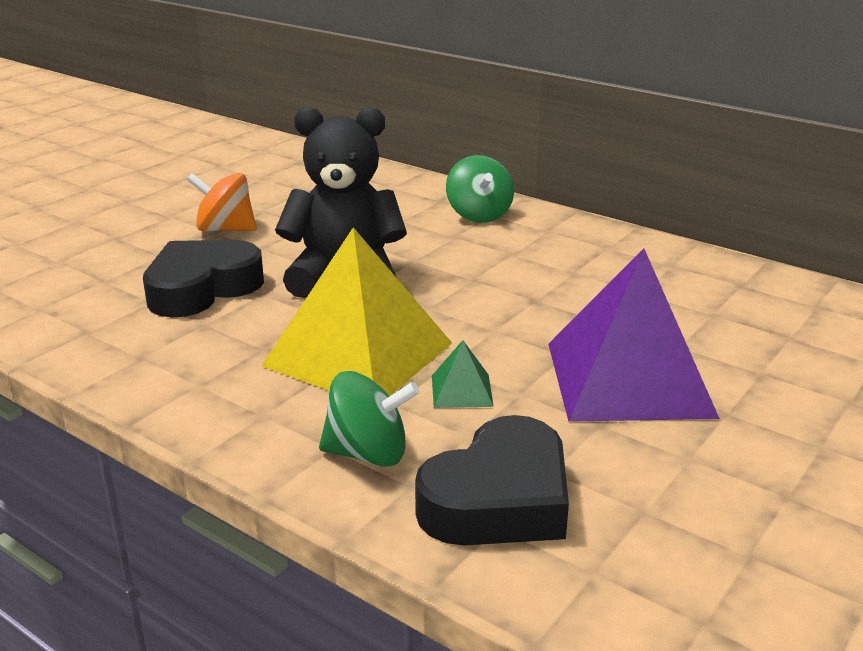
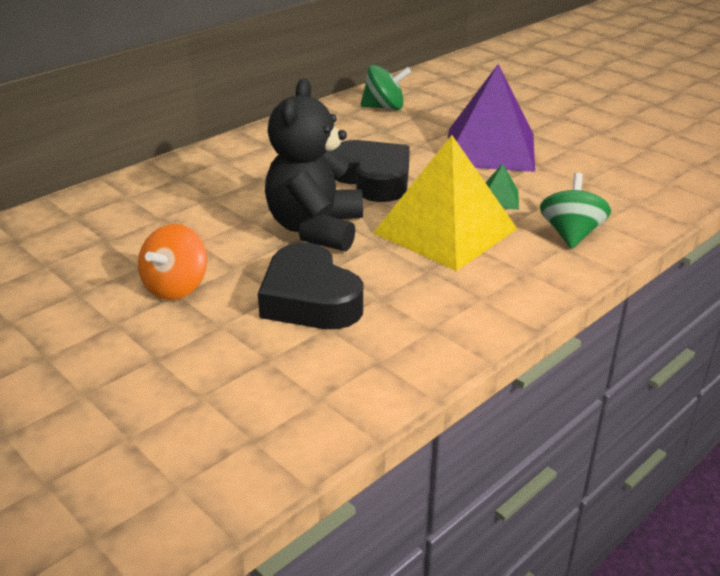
camera: 80 degrees left, 5 degrees up
black heart [415,415,569,545] -> black heart moved to [335,140,410,202]
green spinning top [446,155,514,223] -> green spinning top moved to [360,65,411,110]

